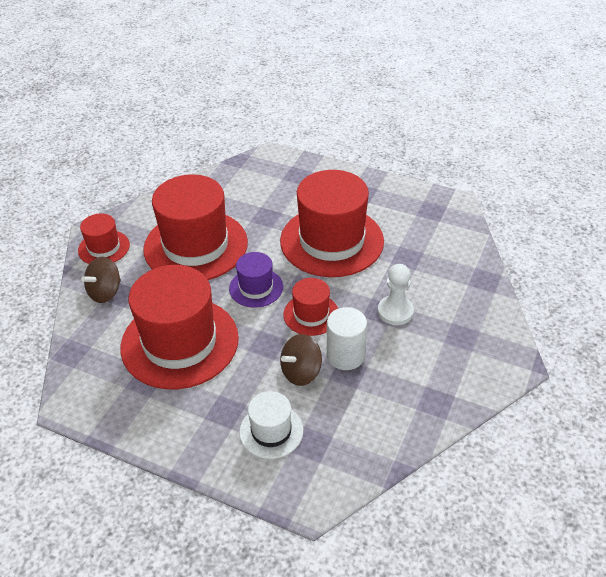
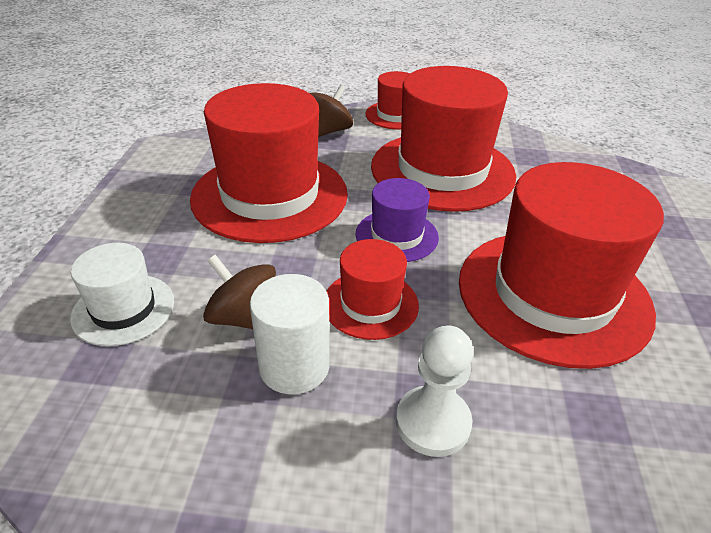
camera: 70 degrees right, 5 degrees down
brown spinning top [81,257,121,303] -> brown spinning top turned 105 degrees clockwise [310,84,353,137]

